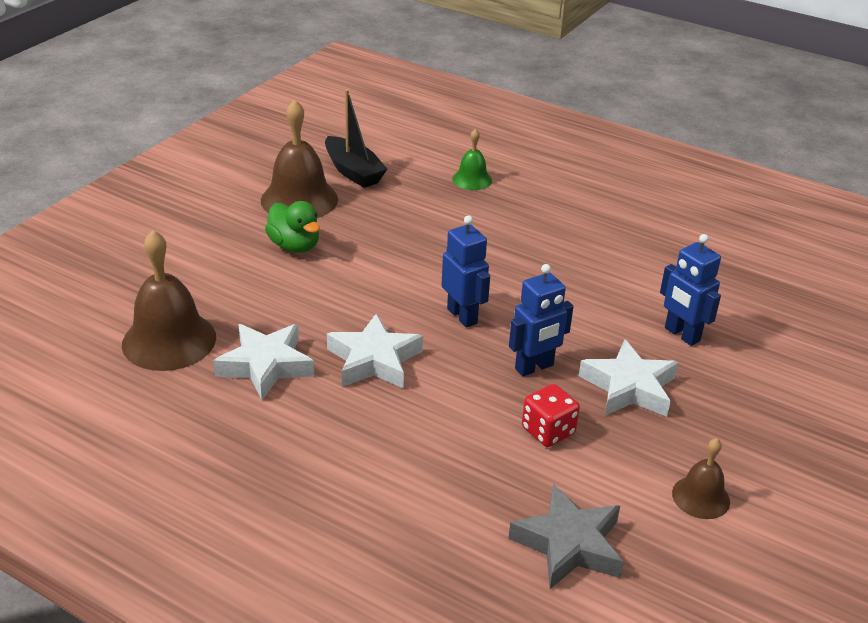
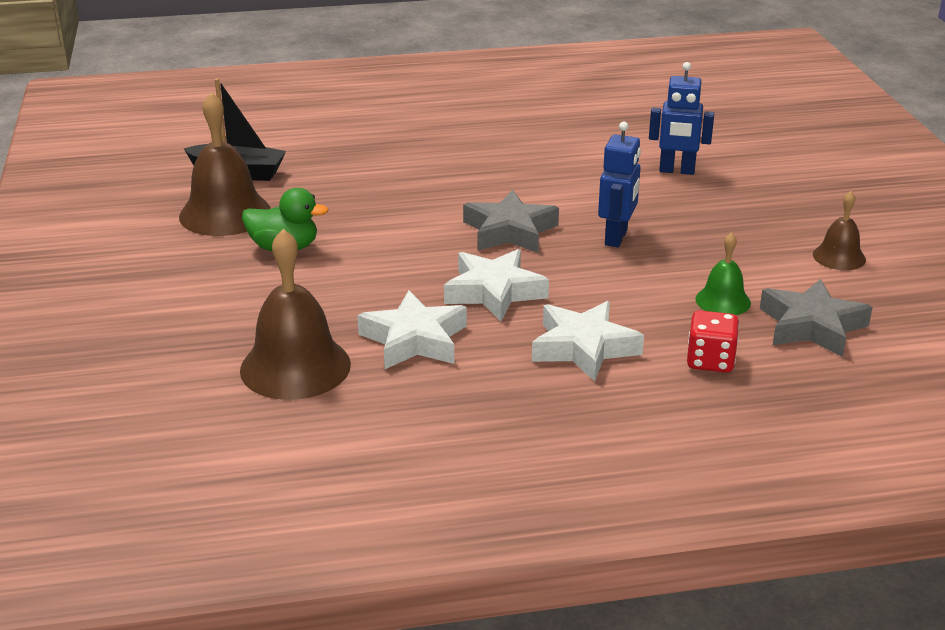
camera: 40 degrees left, 5 degrees down
blue robot [441,216,490,328] -> grey star [463,190,559,253]
green bell [452,129,492,190] -> green bell moved to [695,232,751,315]
red dice [522,384,580,447] -> red dice moved to [687,310,739,373]
white star [579,339,679,417] -> white star moved to [532,301,644,382]

